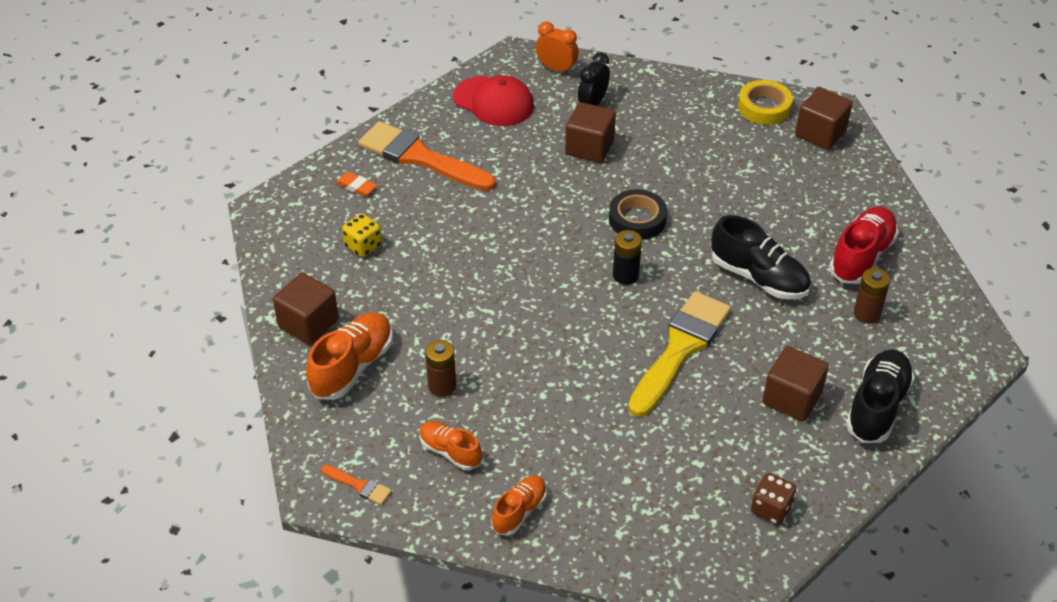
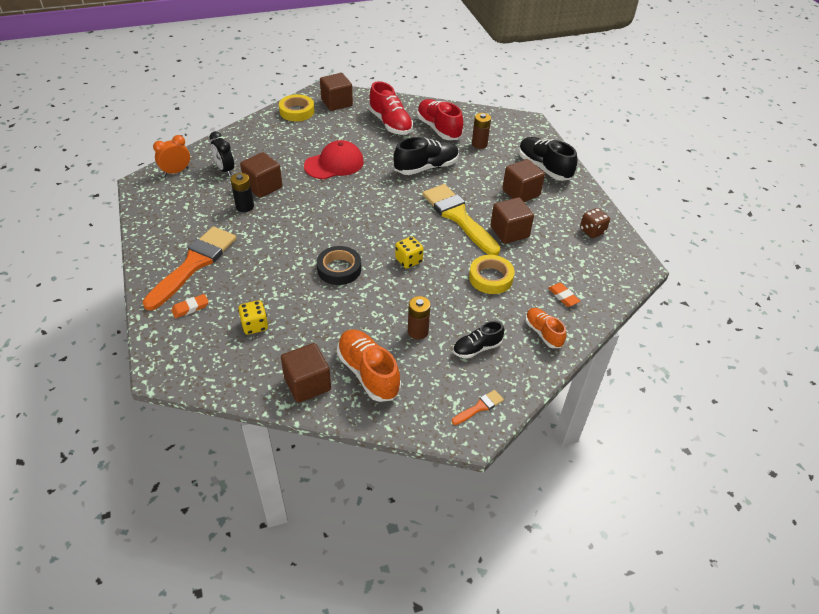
camera: 65 degrees left, 0 degrees up
orange brush [358,121,496,191] -> orange brush turned 150 degrees clockwise [142,226,237,310]
orange shoe [420,421,482,470] -> black shoe [453,321,504,359]
red cap [453,75,534,126] -> red cap moved to [304,140,364,179]
black tape [609,189,667,240] -> black tape moved to [317,246,361,285]
black battery [613,230,642,285] -> black battery moved to [231,173,254,212]
none -> red shoe [369,81,413,135]
none -> yellow dice [395,236,424,269]
none -> yellow tape [469,255,515,294]
none -> brown cube [490,197,534,244]
none -> orange eraser [548,283,580,307]

